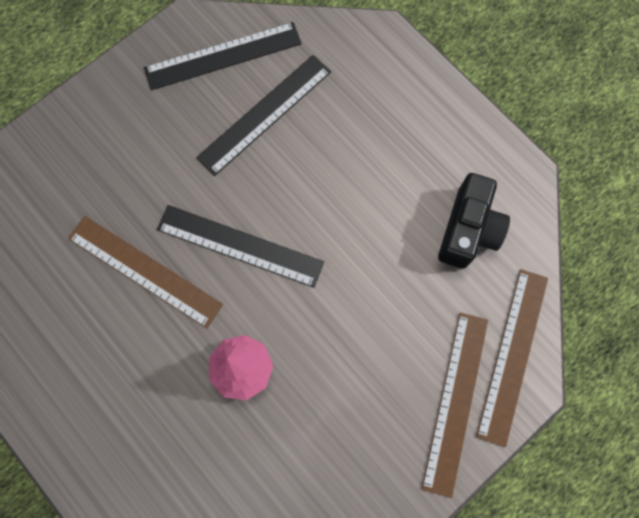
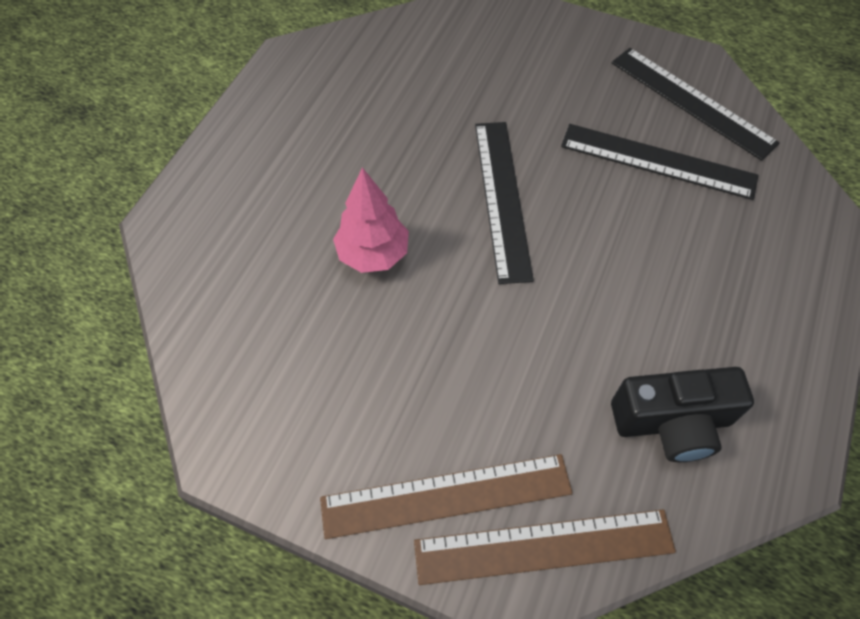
camera: 65 degrees right, 15 degrees down
brown ruler [68,216,223,328] -> none

